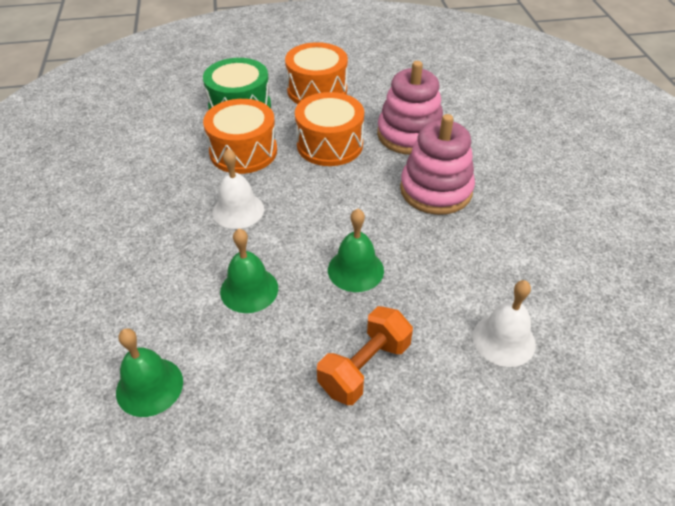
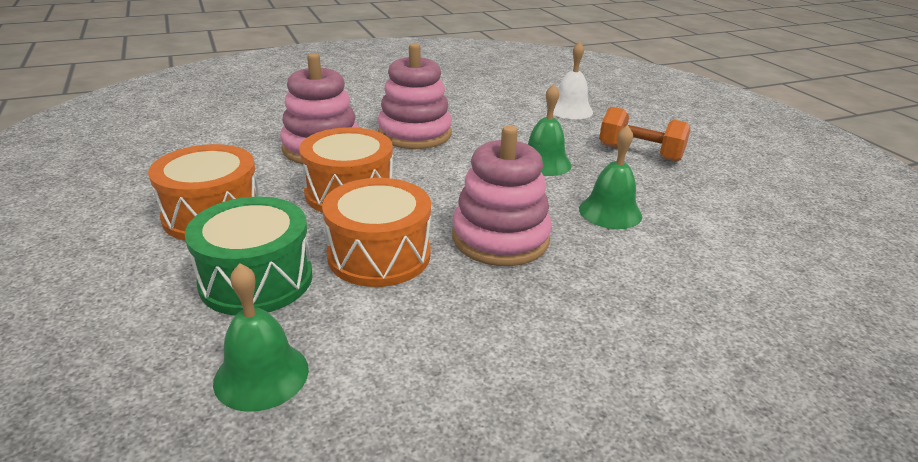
camera: 105 degrees left, 15 degrees down
green bell [116,328,183,417] -> green bell moved to [213,263,309,412]
white bell [213,149,264,229] -> pink stacking toy [452,126,552,266]

